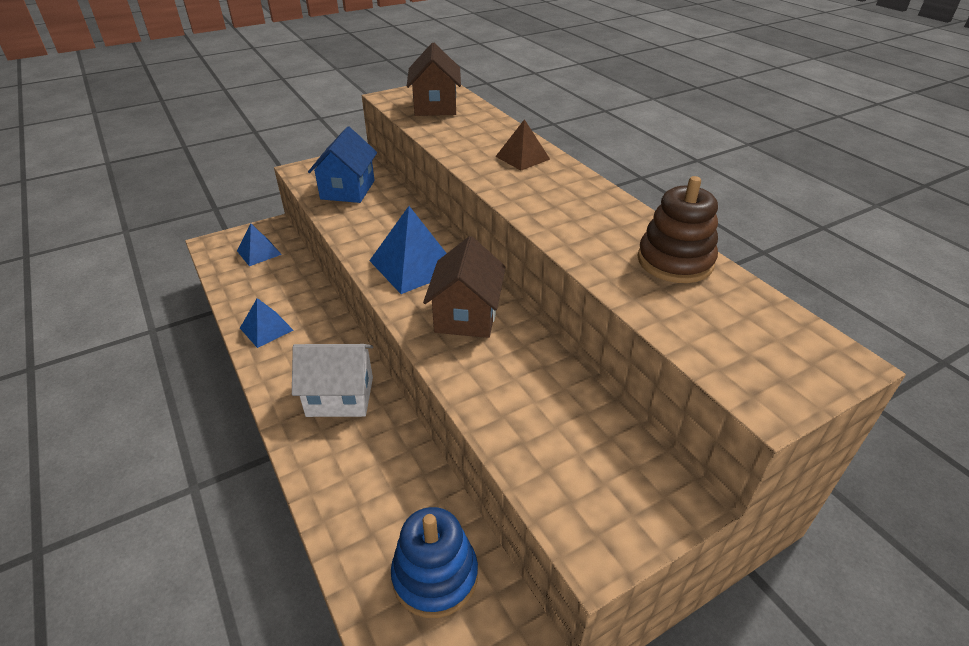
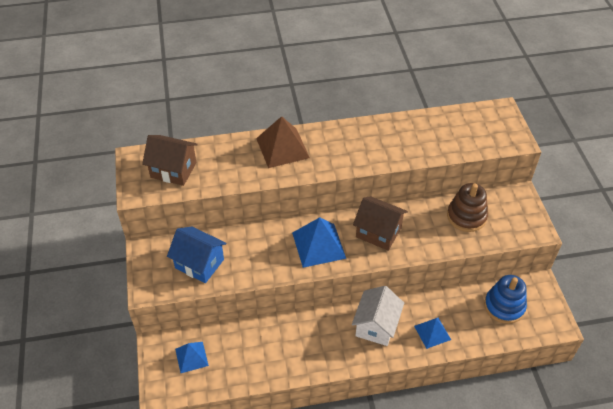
camera: 70 degrees left, 10 degrees up
blue pyramid [240,298,294,348] -> blue pyramid moved to [414,318,451,349]
brown pyramid [495,119,550,171] -> brown pyramid [256,116,310,168], size x1.63
brown stacking toy [637,176,718,283] -> brown stacking toy moved to [447,183,488,232]

